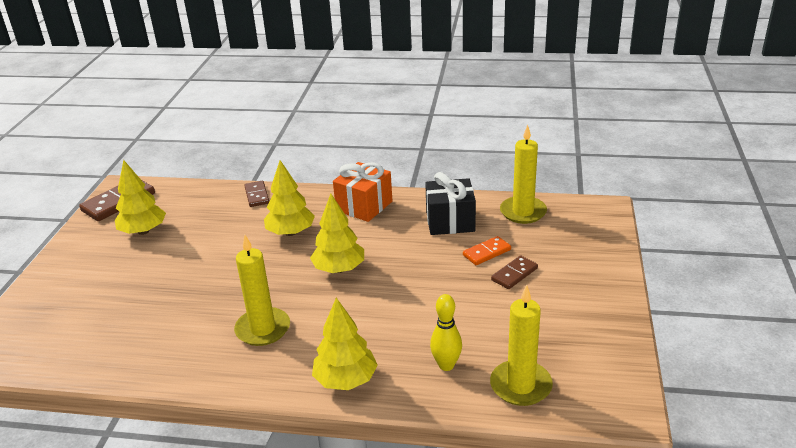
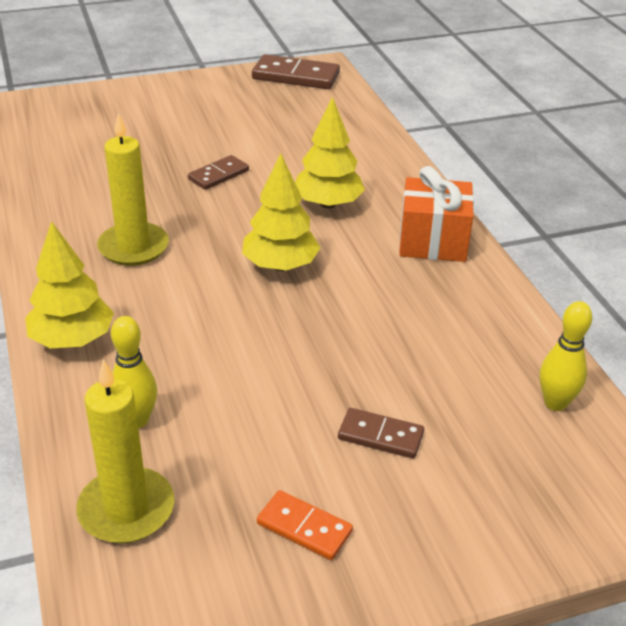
camera: 60 degrees right, 5 degrees up
yellow tree [115,160,166,235] -> none
brown domino [244,181,269,207] -> brown domino moved to [188,155,249,190]
black gift [425,172,476,235] -> none
orange domino [463,236,511,265] -> orange domino moved to [257,490,353,560]
yellow candle [500,125,547,224] -> yellow bowling pin [540,301,592,411]

